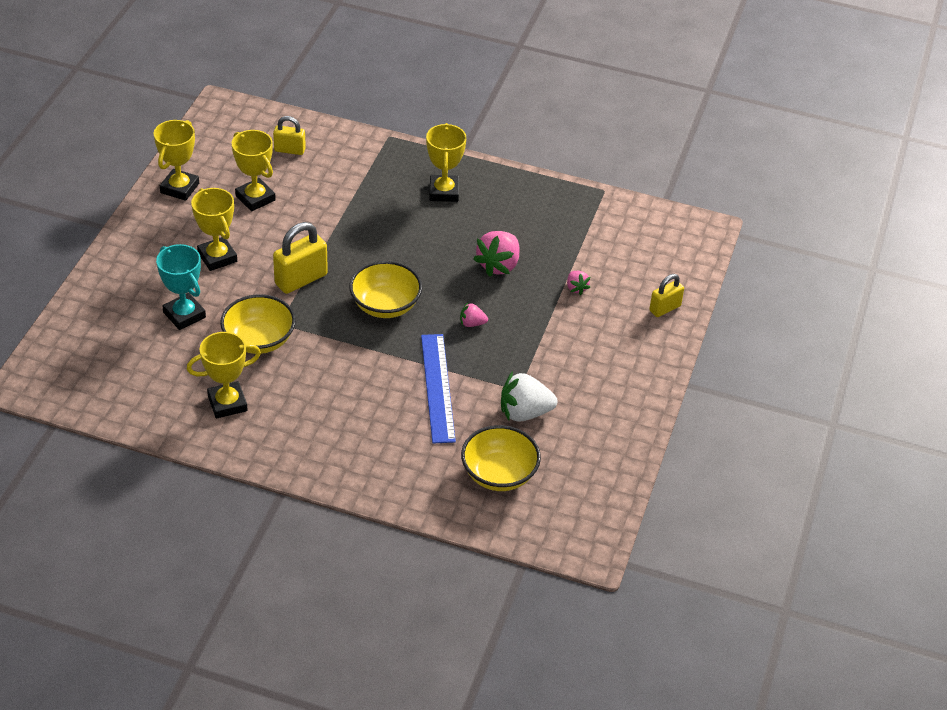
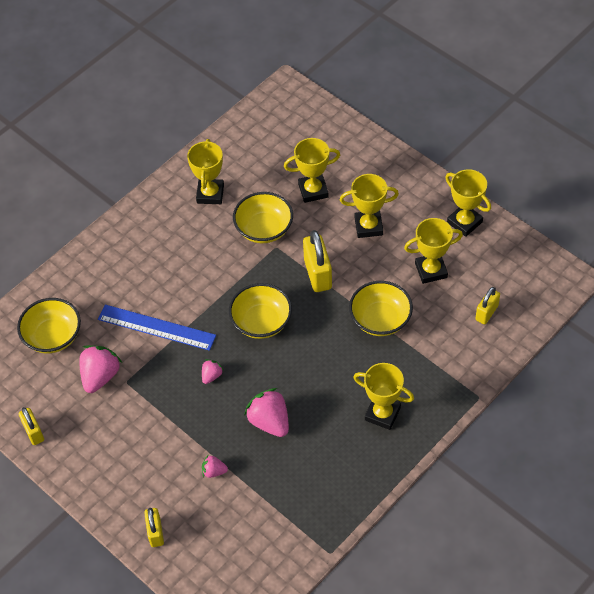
camera: 120 degrees right, 10 degrees up
turquoise trophy [156,244,206,330] -> yellow trophy [284,138,340,203]
white strawberry [501,371,558,422] -> pink strawberry [79,345,122,393]
none -> yellow padlock [19,407,44,445]
none -> yellow bowl [349,281,413,336]

